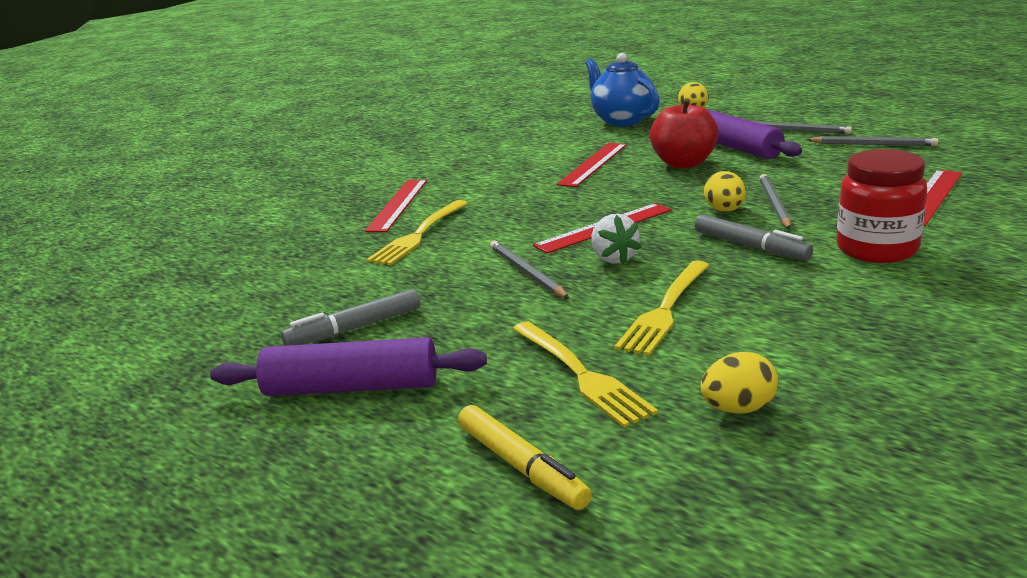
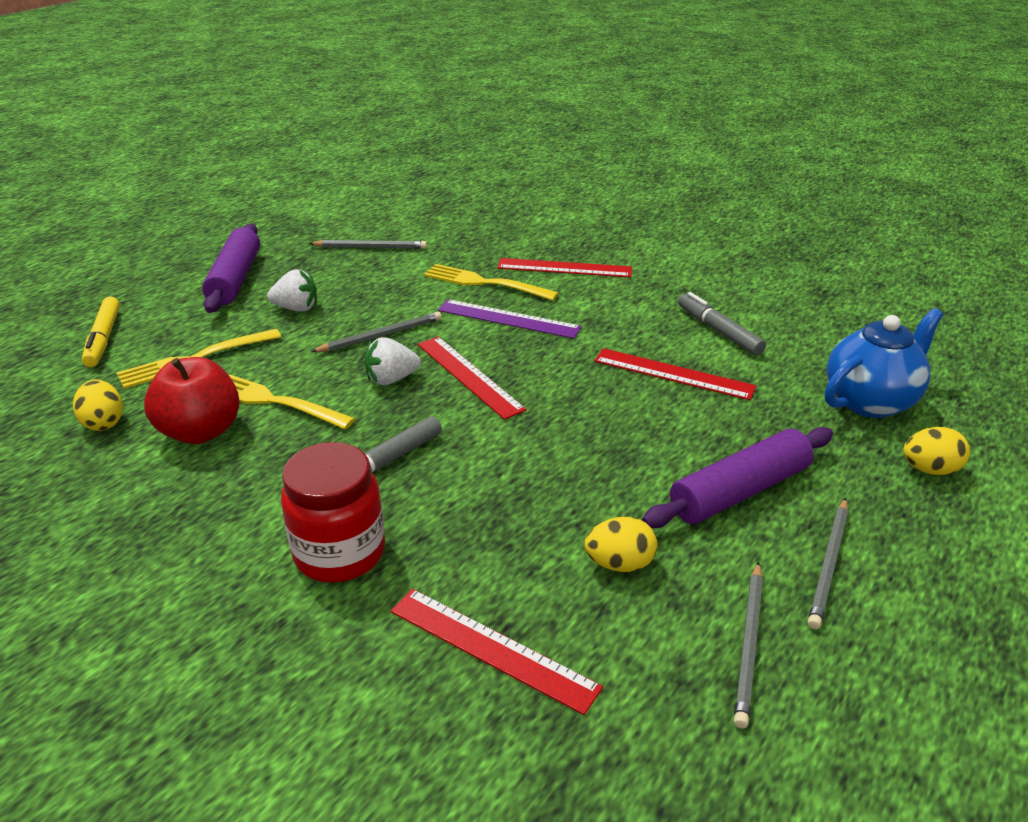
camera: 85 degrees right, 10 degrees up
grey marker [281,289,420,346] -> grey marker moved to [678,292,766,356]
yellow marker [458,405,592,510] -> yellow marker turned 60 degrees counterclockwise [82,296,120,367]
red apple [650,98,718,169] -> red apple moved to [144,357,240,444]
yellow egg [704,171,746,212] -> yellow egg moved to [584,517,658,572]
grey pencil [759,174,791,229] -> grey pencil moved to [309,240,427,249]
none -> white strawberry [267,269,317,312]
none -> purple ruler [438,299,582,339]

